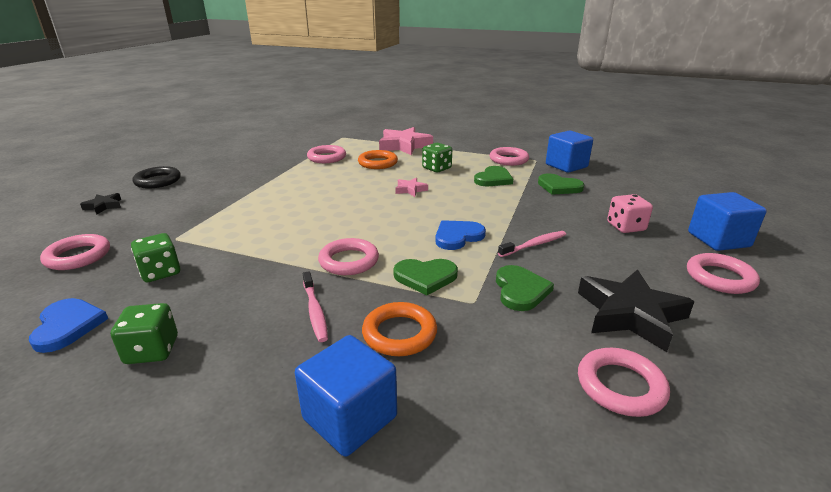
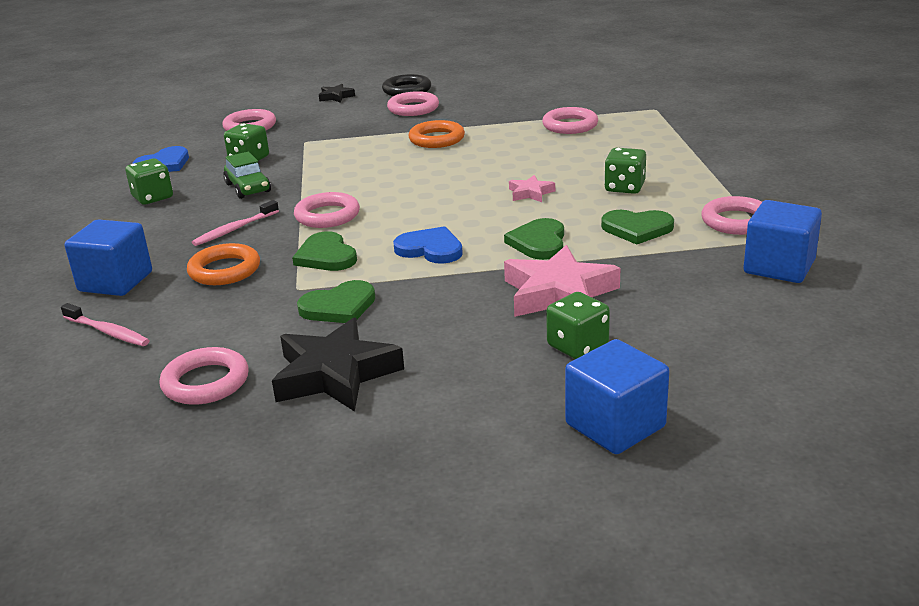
camera: 65 degrees right, 0 degrees up
orange ring [358,150,398,169] -> orange ring moved to [408,120,465,148]
pink star [379,127,433,155] -> pink star moved to [504,245,620,317]
pink toothbrush [498,231,566,257] -> pink toothbrush moved to [61,303,150,346]
green heart [538,174,584,195] -> green heart moved to [504,218,564,260]
pink dice [607,194,653,233] -> green dice [546,292,610,359]
pink ring [687,253,760,294] -> pink ring moved to [387,91,439,116]
none -> green car [223,152,271,199]

